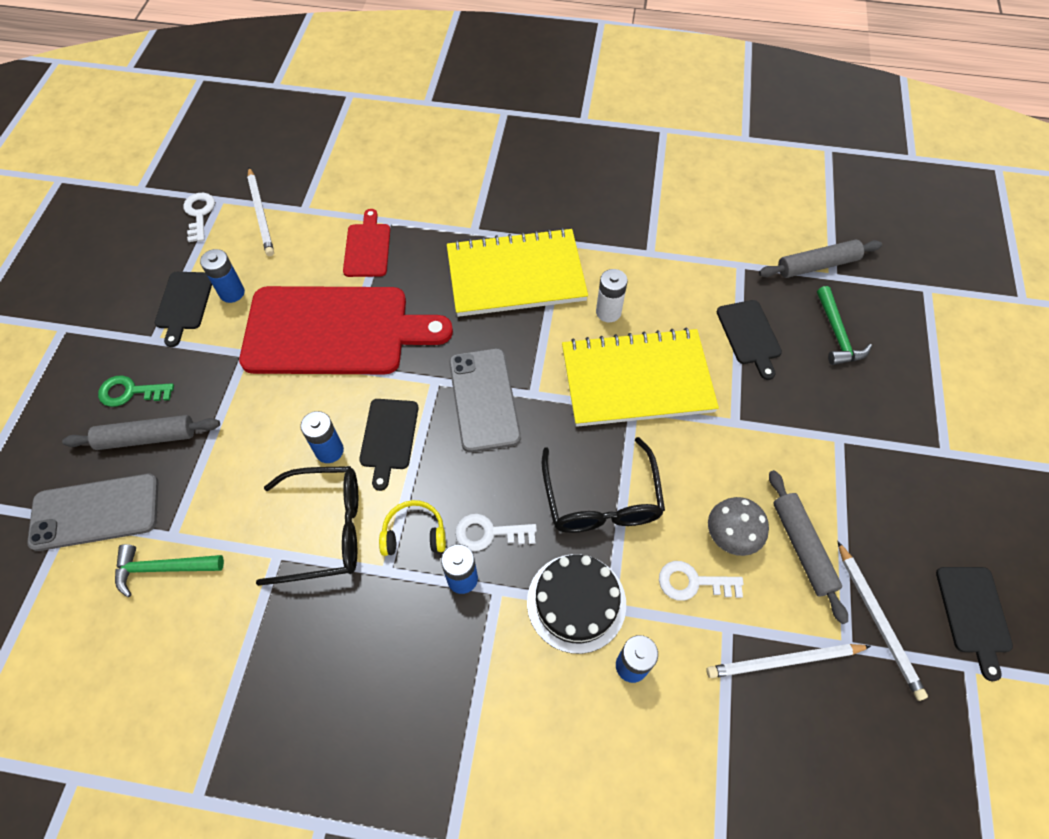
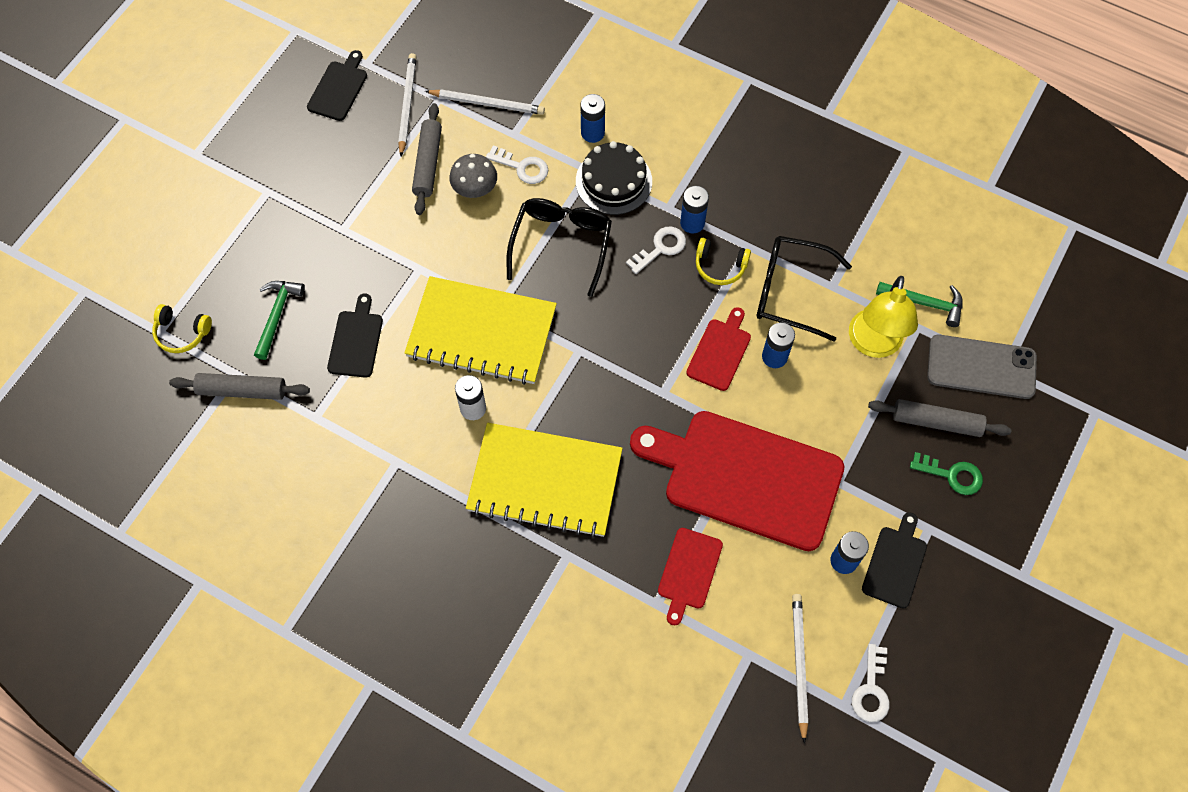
camera: 160 degrees left, 5 degrees up
black cutting board [359,399,418,491] -> red cutting board [686,307,751,391]
grey phone [449,348,521,453] -> none
white key [455,514,537,551] -> white key turned 60 degrees counterclockwise [626,226,686,274]
none -> yellow headphones [152,304,212,353]
none -> yellow lamp [849,276,918,358]

